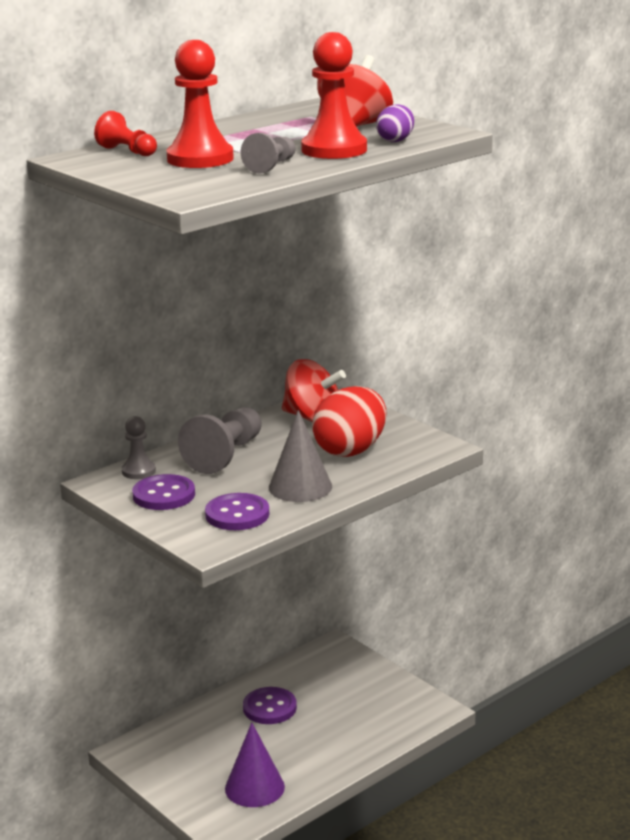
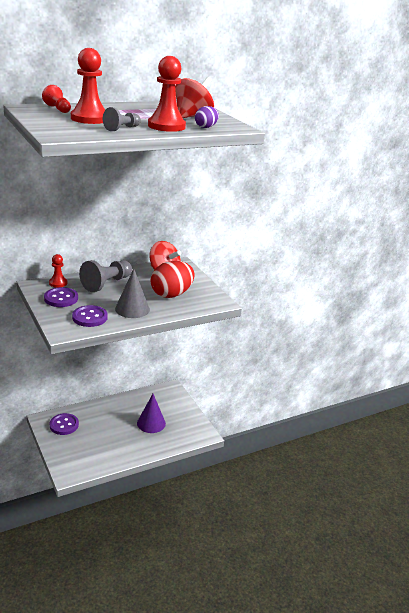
camera: 10 degrees right, 5 degrees up
grey pawn [122,416,156,479] -> red pawn [49,254,67,288]
purple cone [225,722,285,807] -> purple cone moved to [137,394,166,433]
purple button [243,687,297,724] -> purple button moved to [50,413,79,435]

